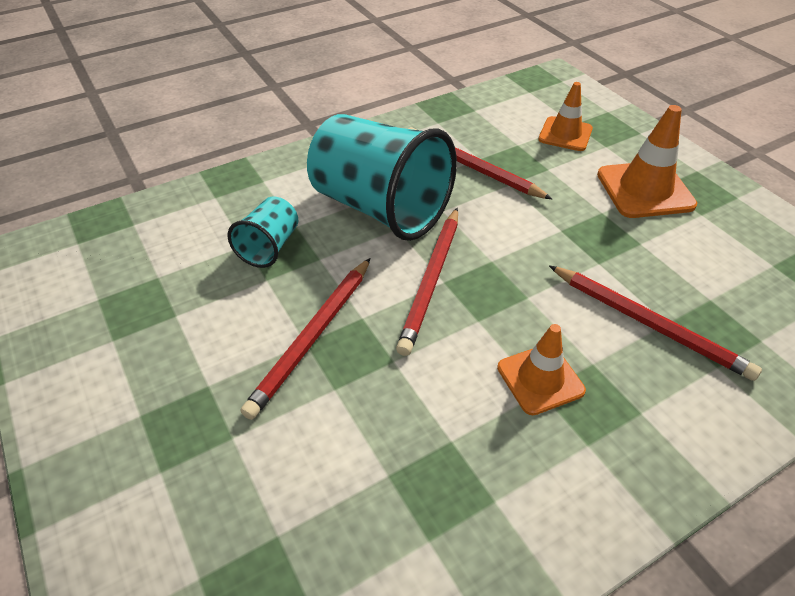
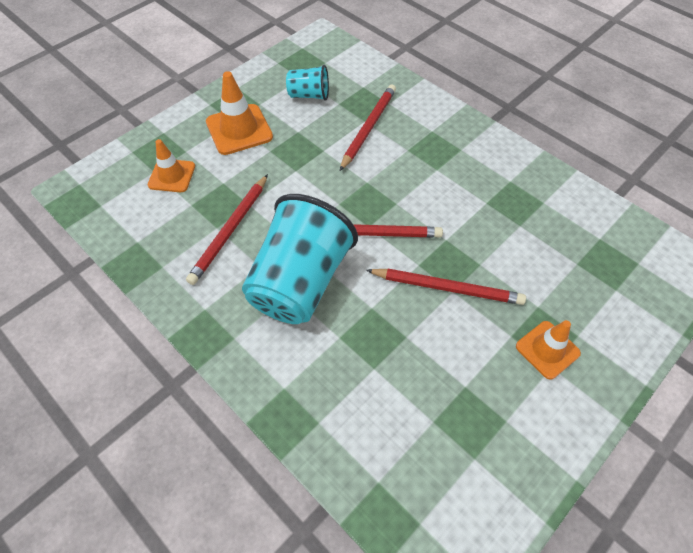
camera: 105 degrees left, 10 degrees up
turquoise cup [227,197,298,268] -> turquoise cup moved to [286,65,329,101]
orange traffic cone [497,324,586,415] -> orange traffic cone moved to [516,320,581,380]

